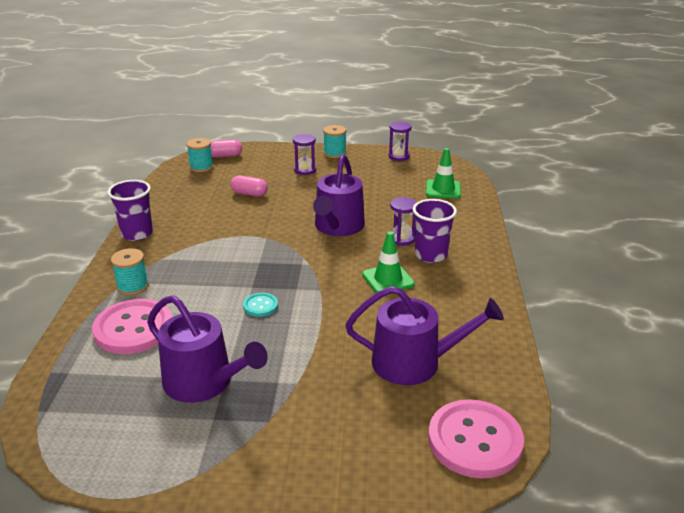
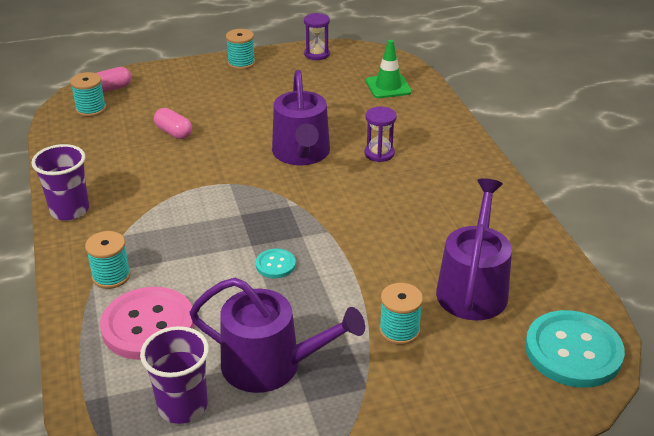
camera: 20 degrees left, 5 degrees up
pink capsule [231,175,268,196] -> pink capsule turned 45 degrees clockwise [154,108,192,139]
purple hourglass [293,134,316,175] -> none
purple watering can [346,286,504,385] -> purple watering can turned 60 degrees counterclockwise [436,178,512,321]
green traffic cone [362,231,415,293] -> none
purple cup [413,199,457,263] -> purple cup moved to [140,326,209,424]
pink button [428,399,524,478] -> turquoise button [525,310,625,388]
none -> turquoise spool [379,283,423,345]

